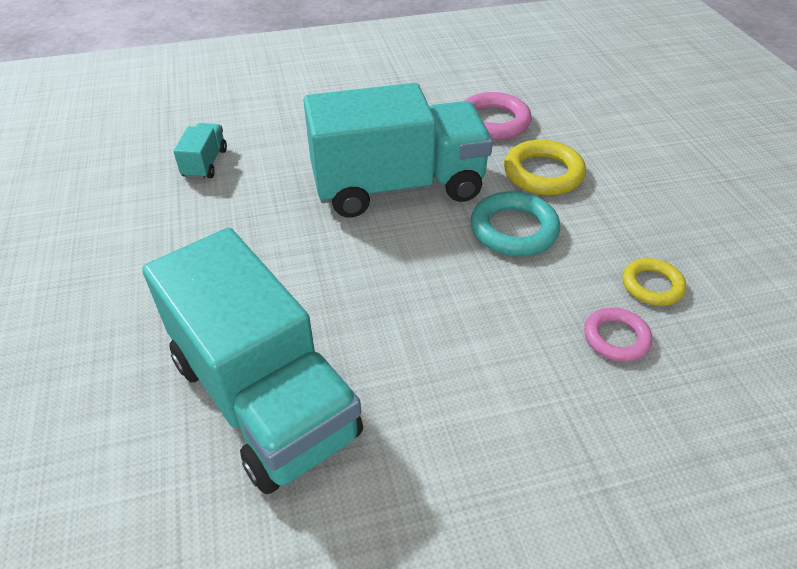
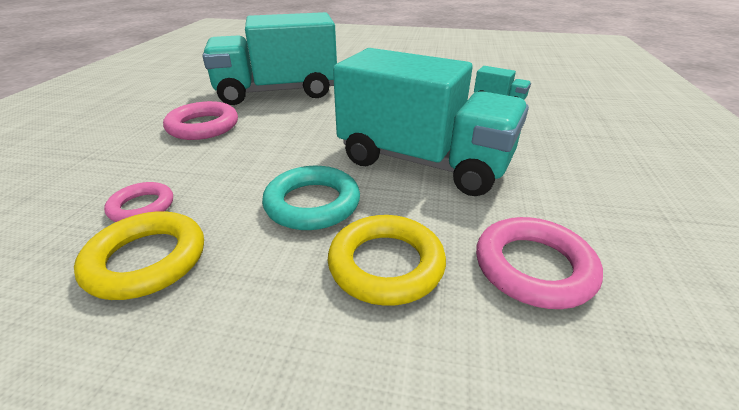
camera: 115 degrees right, 10 degrees down
turquoise truck [303,83,493,218] -> turquoise truck turned 75 degrees counterclockwise [333,48,529,196]
yellow ring [622,258,686,306] -> yellow ring [74,211,204,300], size x1.57
none -> pink ring [163,101,238,140]

